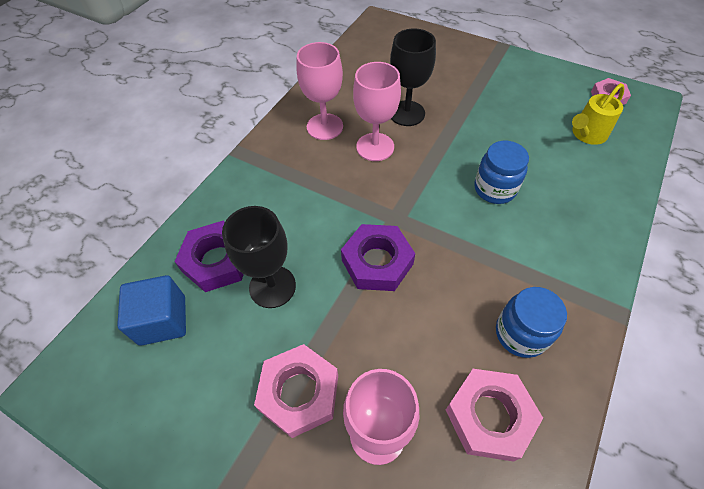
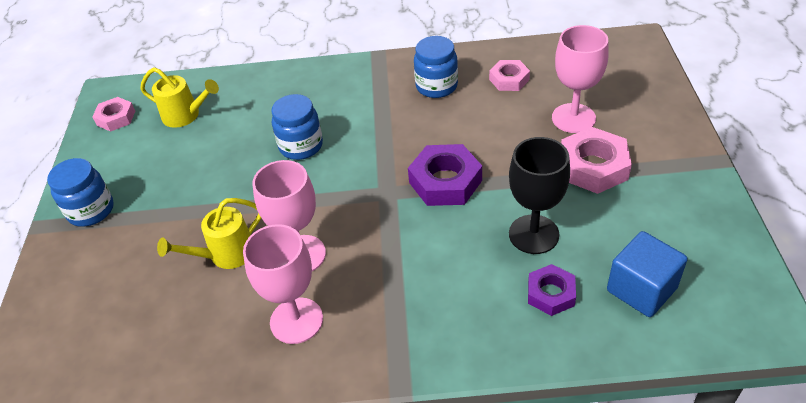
camera: 120 degrees left, 10 degrees down
purple nut [175,221,244,292] -> purple nut [528,264,576,316], size x0.62
black goblet [390,28,436,126] -> yellow watering can [157,198,261,269]
pink nut [446,369,543,462] -> pink nut [489,60,530,91], size x0.62
none -> blue jar [47,158,114,227]

